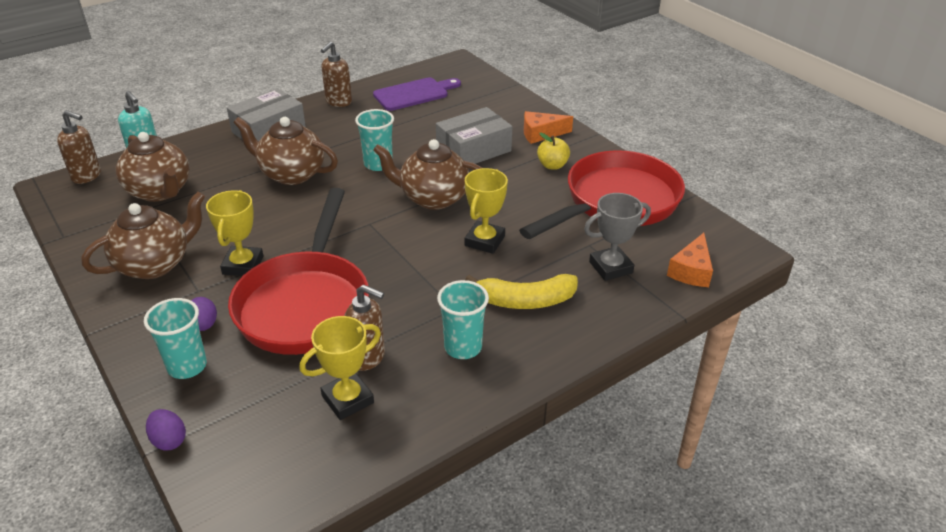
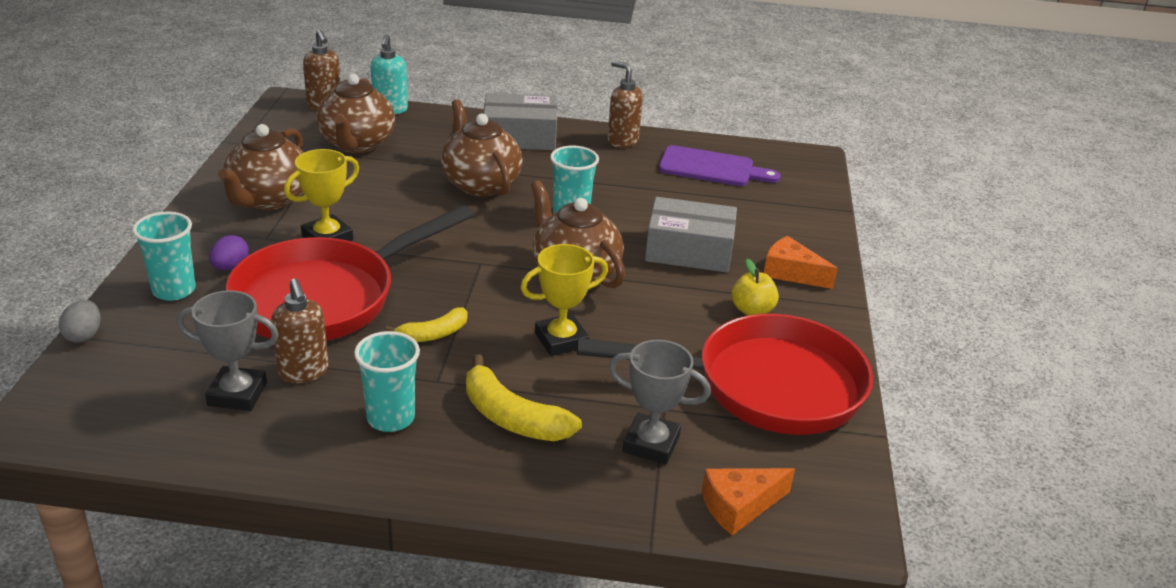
camera: 40 degrees right, 5 degrees down
brown teapot [82,191,205,279] -> brown teapot turned 105 degrees clockwise [218,124,304,210]
purple egg [146,409,186,451] -> grey egg [59,300,101,343]
yellow trophy [299,316,381,420] -> grey trophy [177,290,279,411]
brown soap dispenser [321,42,352,107] -> brown soap dispenser turned 60 degrees clockwise [607,61,643,148]
none -> yellow banana [385,308,468,342]

